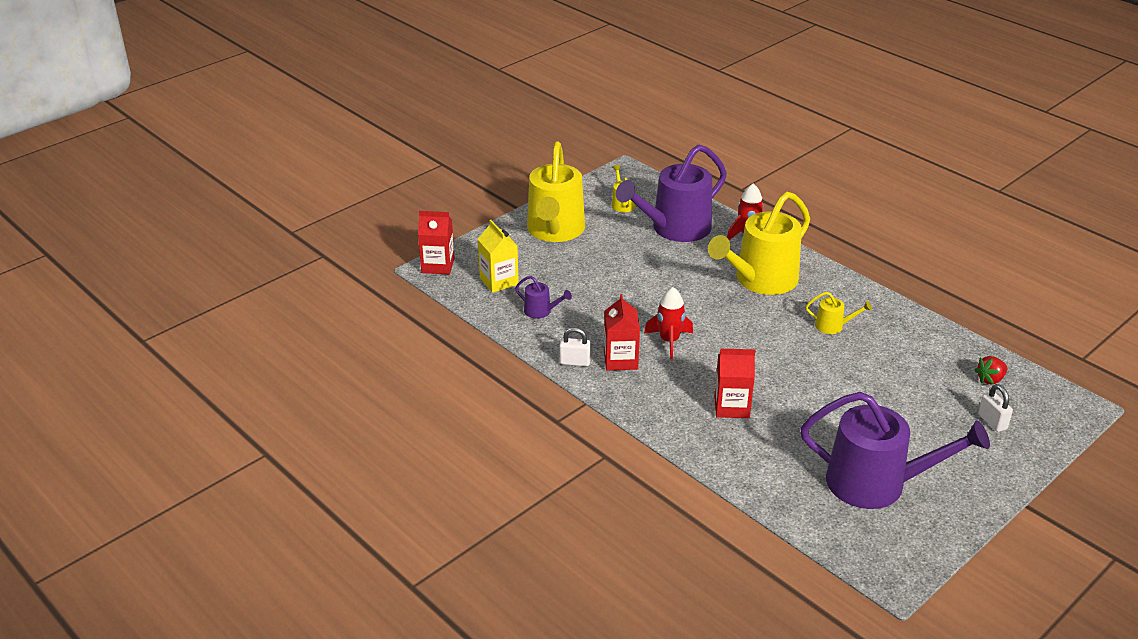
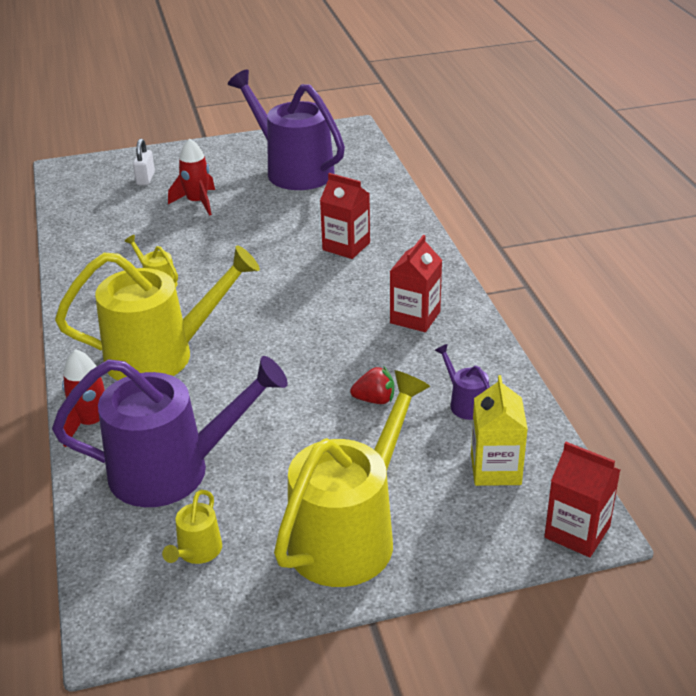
camera: 150 degrees left, 0 degrees up
white padlock [560,327,591,366] -> none
red rocket [644,287,693,359] -> red rocket moved to [168,138,215,216]
red strawberry [975,356,1007,385] -> red strawberry moved to [350,366,394,404]

